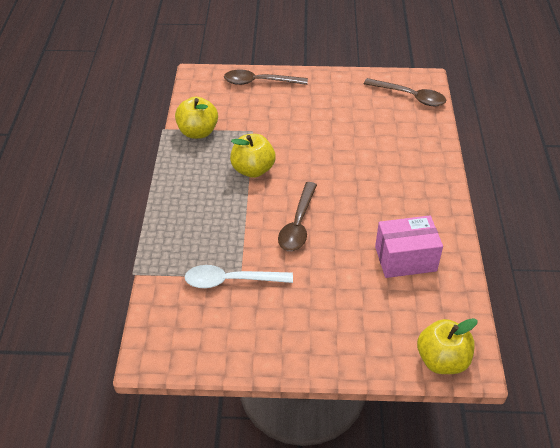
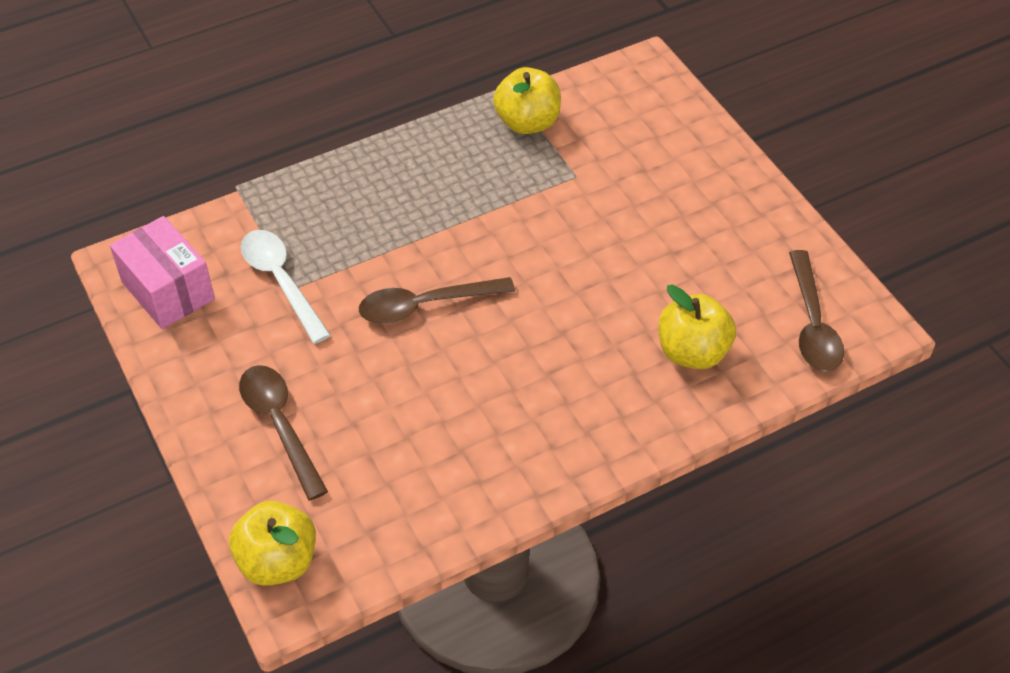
camera: 60 degrees right, 5 degrees up
brown spoon [224,69,308,85] -> brown spoon moved to [239,365,328,500]
yellow apple [230,134,276,178] -> yellow apple moved to [658,285,736,369]
pink box [375,215,443,278] -> pink box moved to [110,216,215,329]

